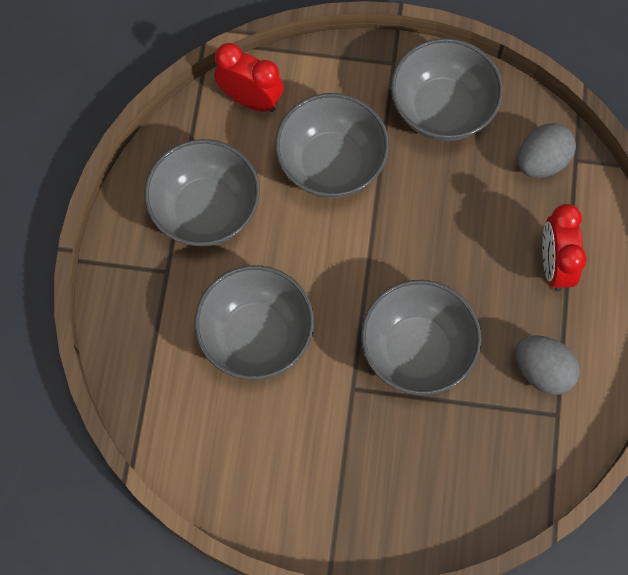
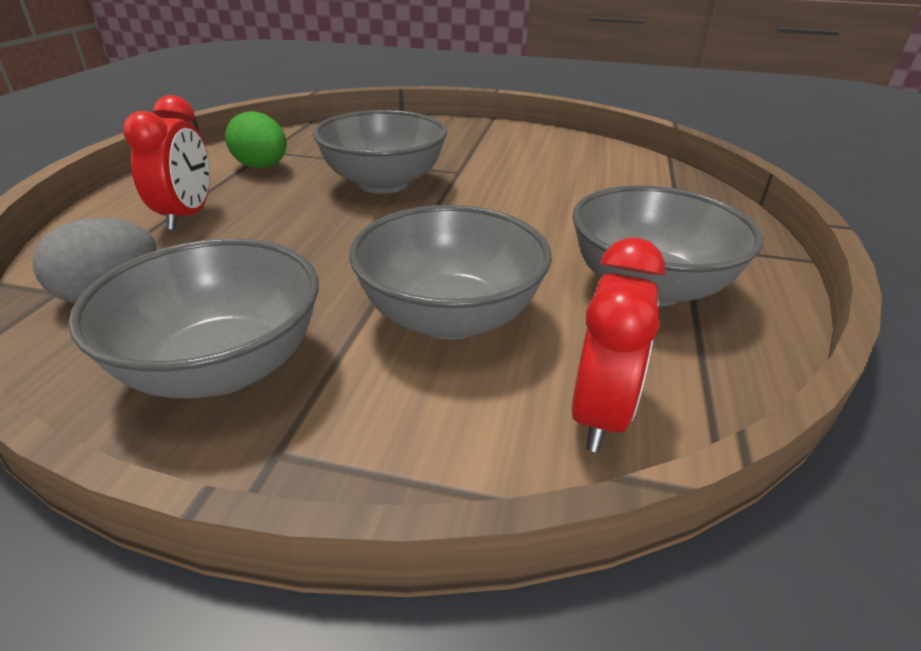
camera: 175 degrees left, 35 degrees down
grey bowl [194,265,314,380] -> none
red clock [214,43,284,112] -> red clock turned 105 degrees counterclockwise [571,238,665,452]
grey egg [516,335,580,395] -> green egg [225,111,287,168]

